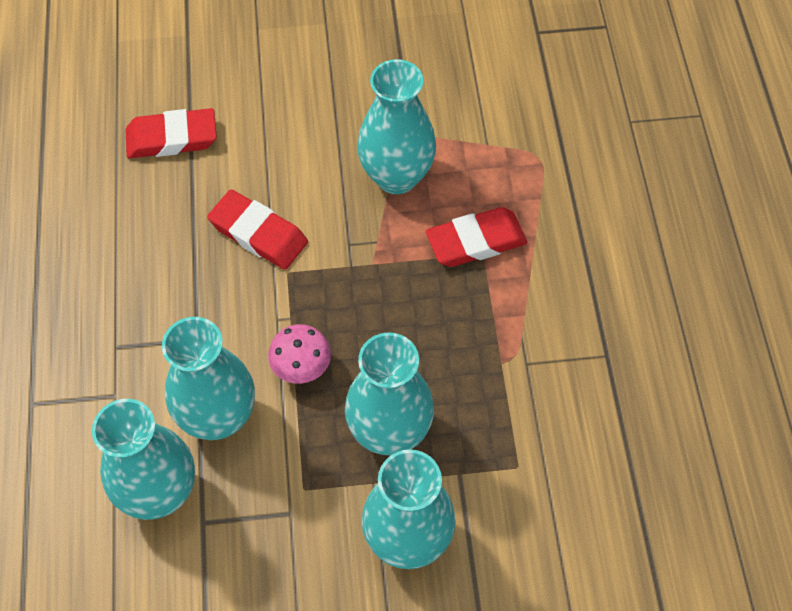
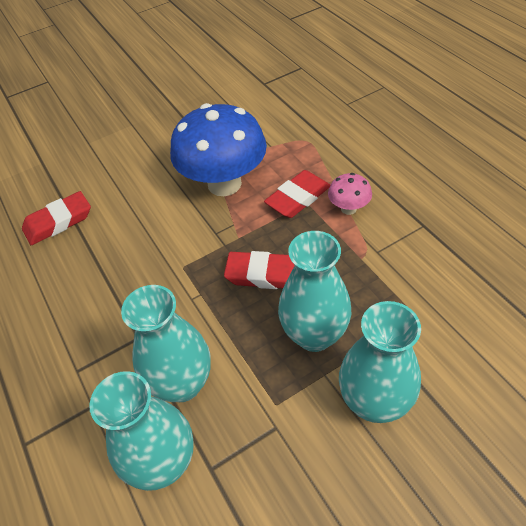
camera: 20 degrees left, 10 degrees down
red eraser [207,190,308,270] -> red eraser moved to [224,251,295,289]
pink mushroom [268,324,331,384] -> pink mushroom moved to [328,173,372,215]
turquoise vase [357,59,436,194] -> blue mushroom [170,103,267,196]

